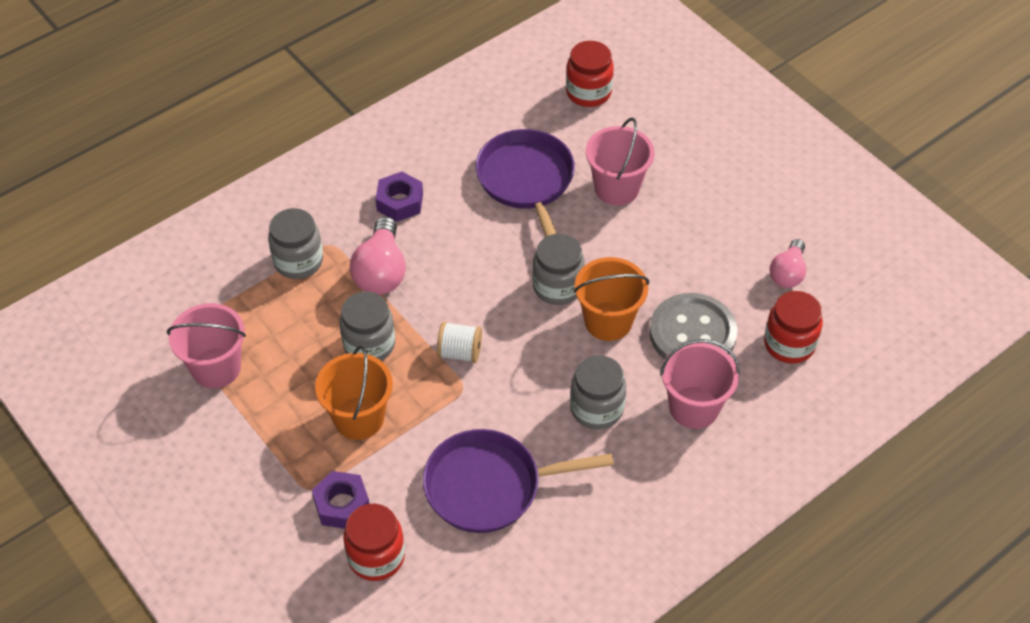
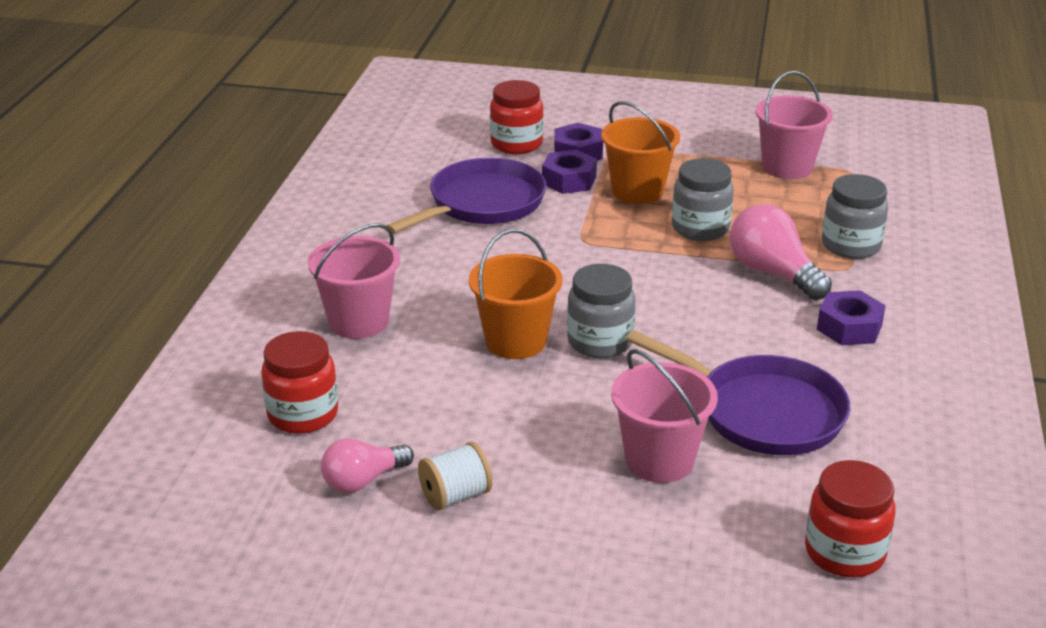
camera: 140 degrees right, 20 degrees down
white spool [437,321,482,363] -> white spool moved to [418,442,492,510]
grey jar [570,355,626,430] -> none
grey button [649,293,737,359] -> none
pink light bulb [769,239,806,288] -> pink light bulb turned 105 degrees counterclockwise [321,438,414,493]
none -> purple nut [542,150,597,194]

